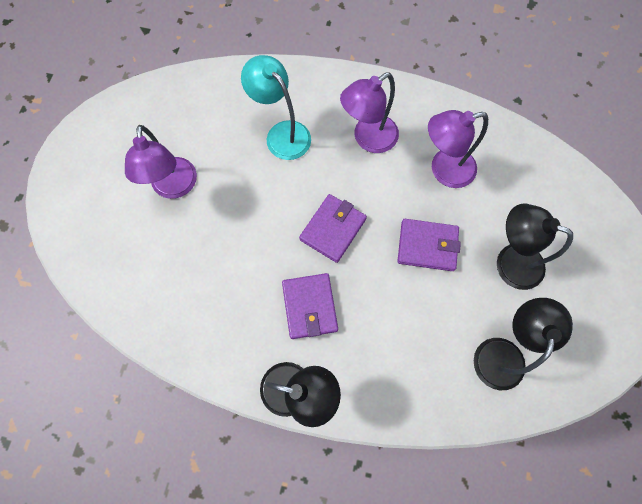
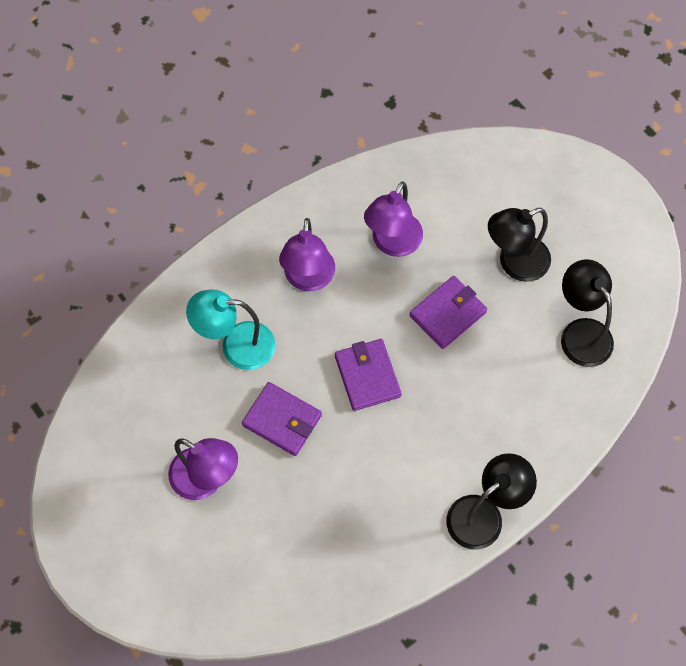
camera: 50 degrees left, 5 degrees down
purple wallet [282,273,338,339] -> purple wallet moved to [242,382,322,456]

